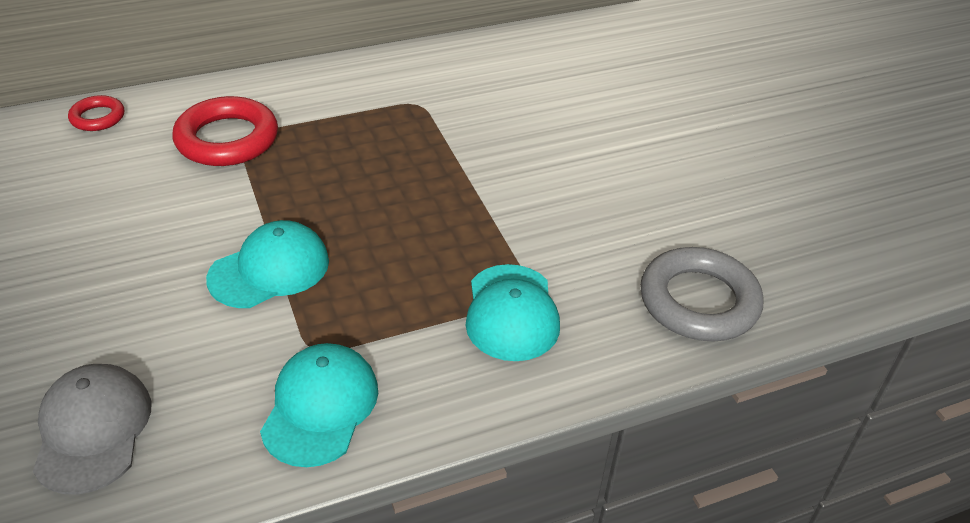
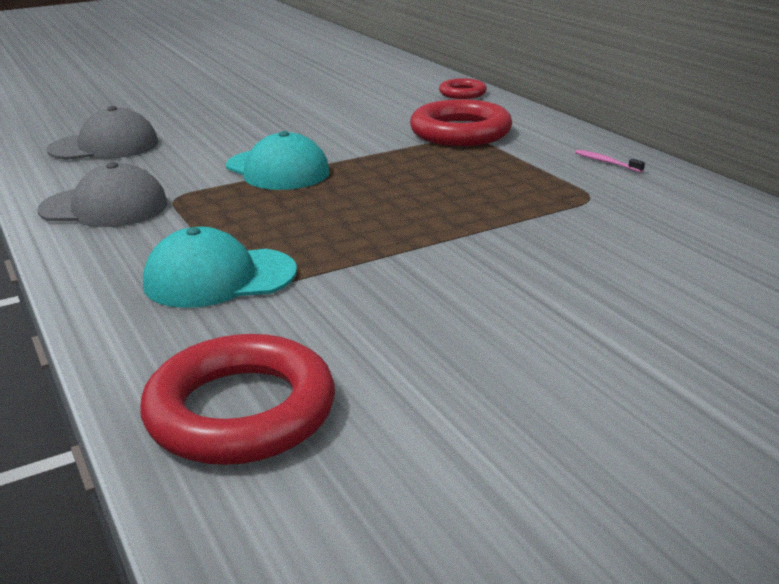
camera: 85 degrees right, 15 degrees down
turquoise cap [260,343,378,467] -> grey cap [37,162,168,227]
grey ring [640,247,764,342] -> red ring [140,334,335,465]
none -> pink toothbrush [575,150,645,172]

